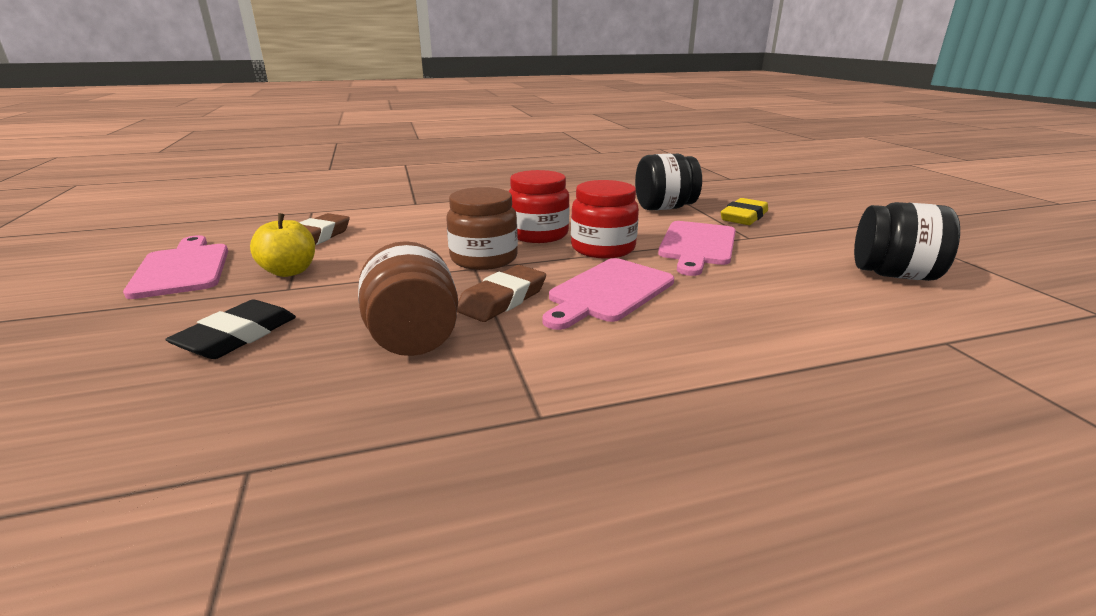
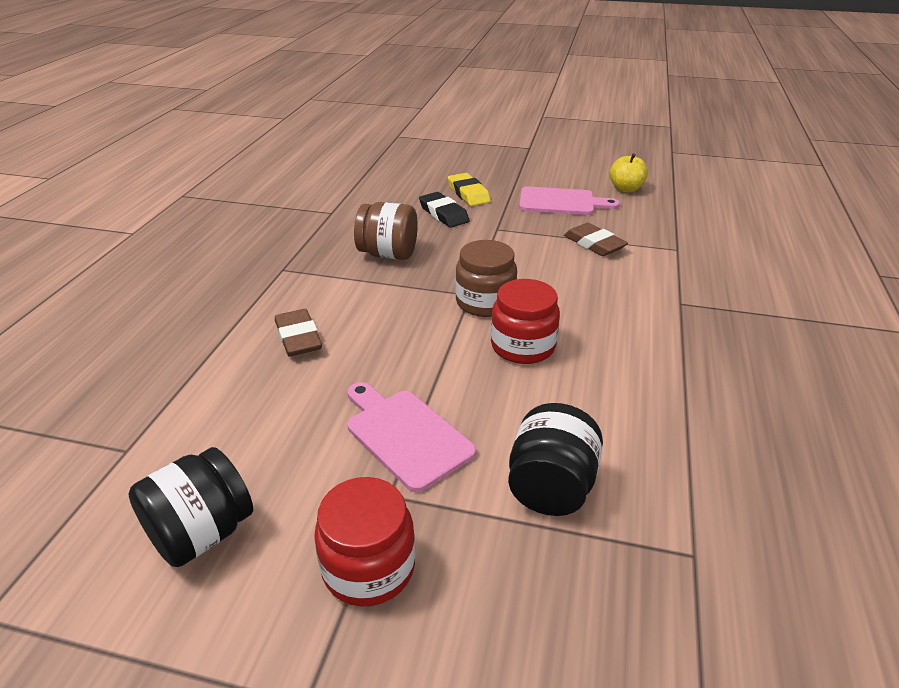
camera: 120 degrees right, 10 degrees up
yellow apple [250,213,315,277] -> yellow apple moved to [609,153,648,193]
brown eraser [457,265,546,322] -> brown eraser moved to [275,309,322,357]
pink cutting board [542,258,674,330] -> none
red jar [571,180,639,259] -> red jar moved to [314,477,415,607]
yellow eraser [721,198,768,225] -> yellow eraser moved to [448,173,491,206]

